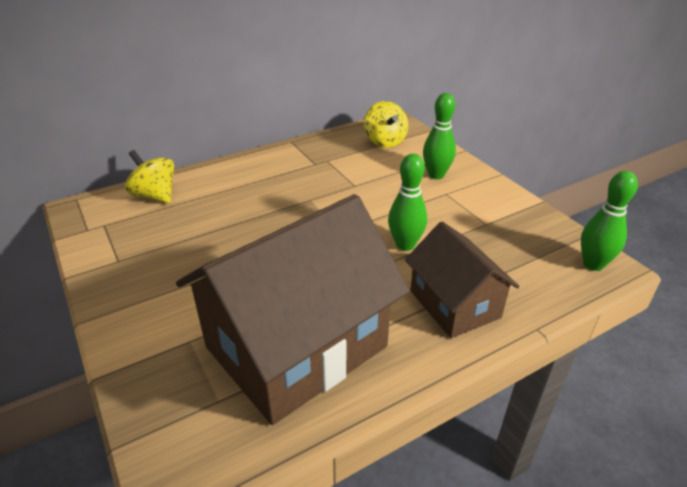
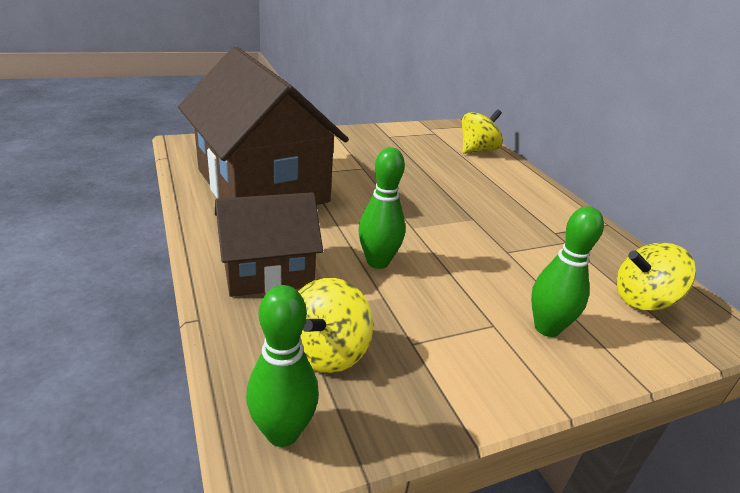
camera: 95 degrees right, 5 degrees down
none -> yellow spinning top [298,278,373,373]

